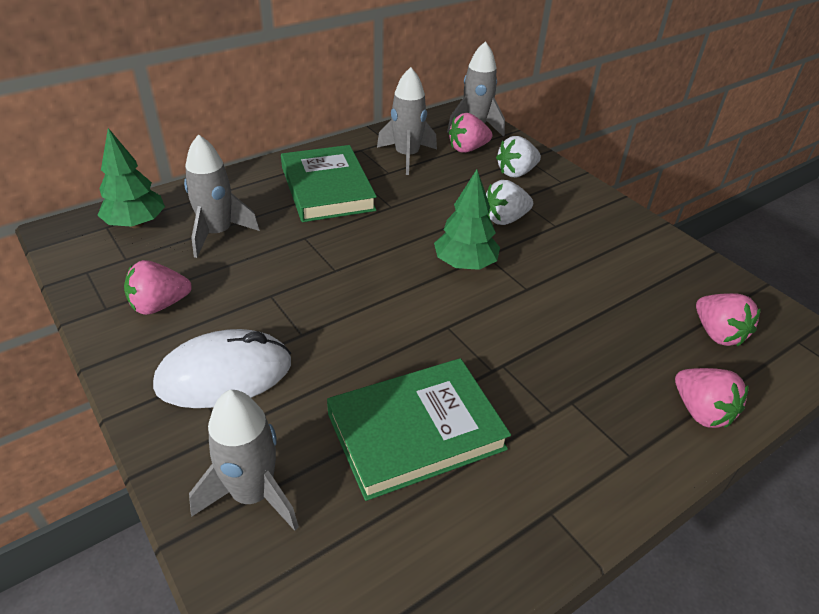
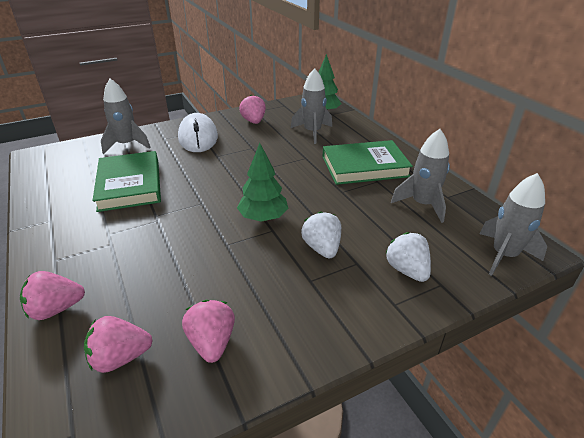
camera: 100 degrees right, 5 degrees down
pink strawberry [449,113,493,153] -> pink strawberry moved to [182,300,235,363]

